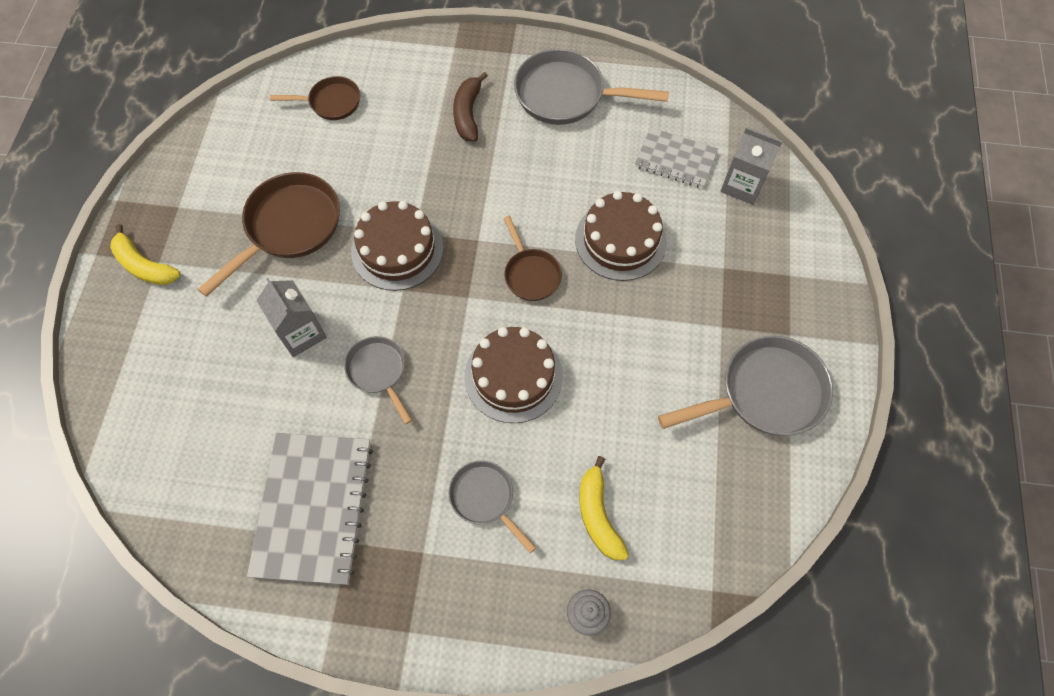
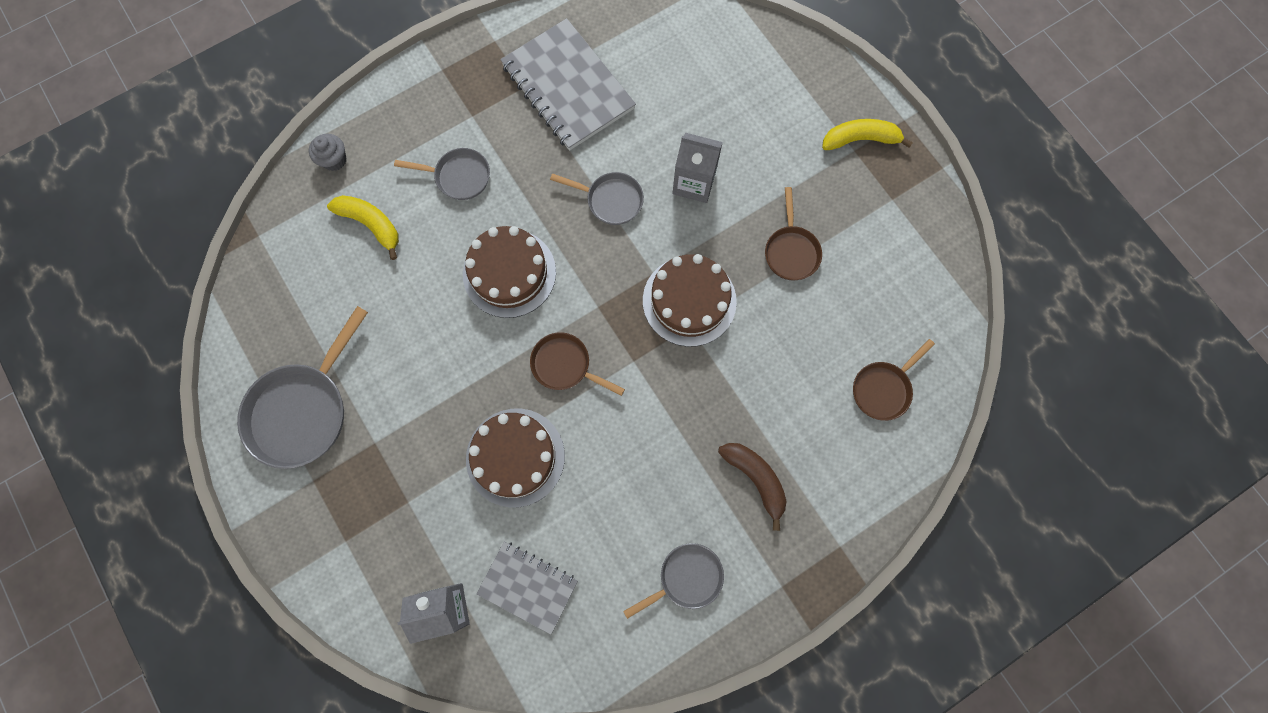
camera: 140 degrees right, 10 degrees up
brown pan [198,172,340,297] -> brown pan [765,187,822,281], size x0.58
grey pan [514,49,669,125] -> grey pan [623,543,724,619], size x0.58
grey notebook [635,127,718,188] -> grey notebook turned 45 degrees clockwise [476,542,578,635]

